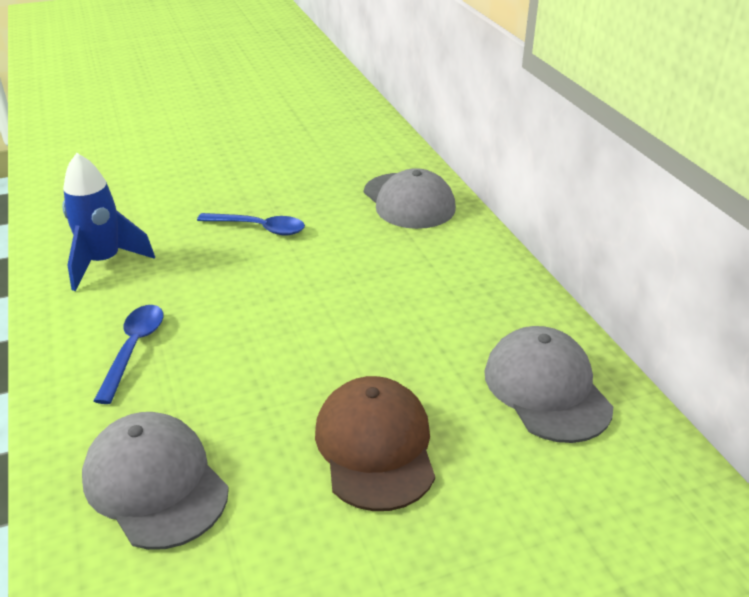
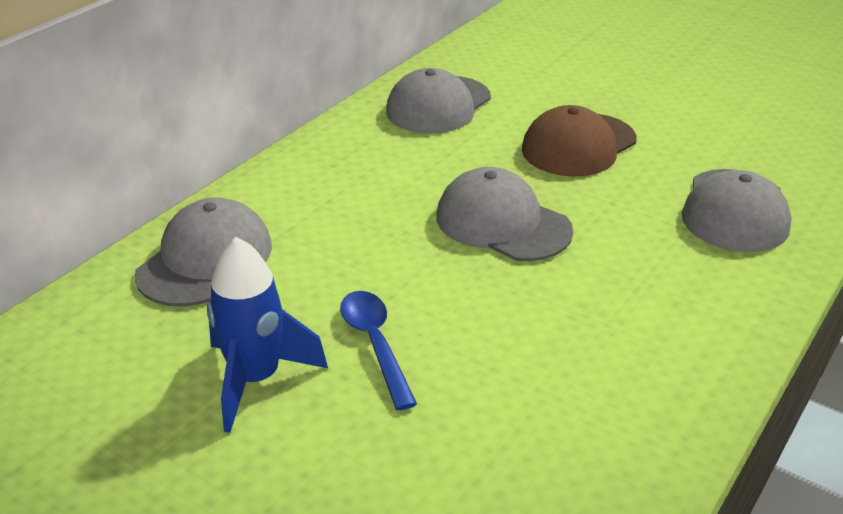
camera: 125 degrees left, 0 degrees up
blue rocket [62,153,155,291] -> blue rocket moved to [207,237,328,433]
blue spoon [94,305,164,404] -> none
none -> grey cap [436,167,573,261]

